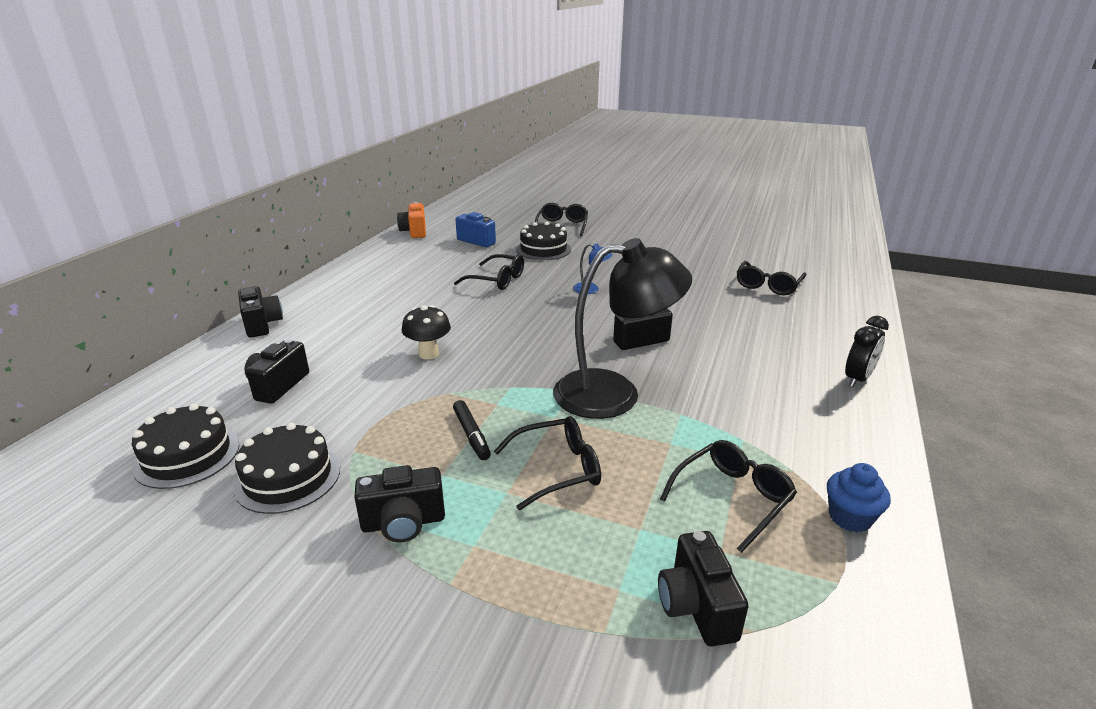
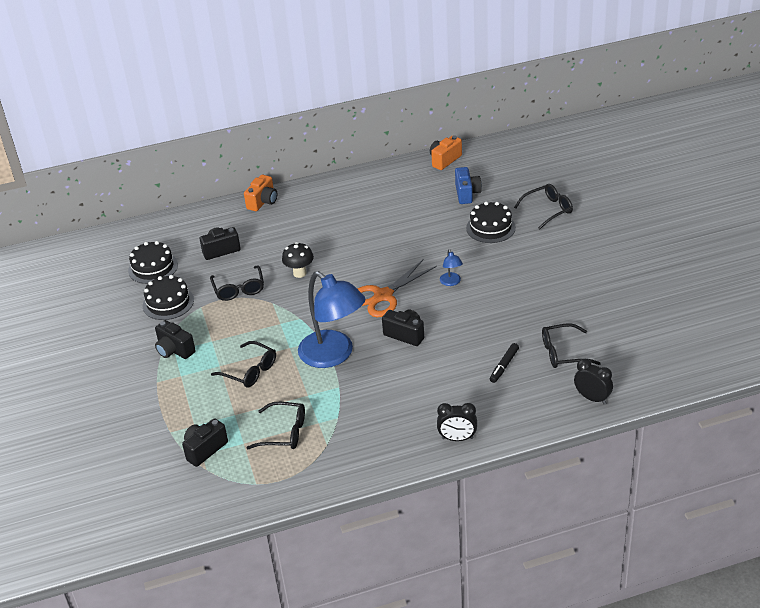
camera: 55 degrees right, 10 degrees up
black camera [238,286,283,338] -> orange camera [244,174,278,211]
black marker [453,400,491,460] -> black marker moved to [490,343,519,383]
black glasses [454,254,524,290] -> black glasses moved to [210,265,264,301]
black lamp [553,238,692,419] -> blue lamp [298,271,365,368]
blue cupcake [827,463,891,532] -> none
none -> orange scissors [357,260,437,317]
none -> black clock [574,359,613,404]

